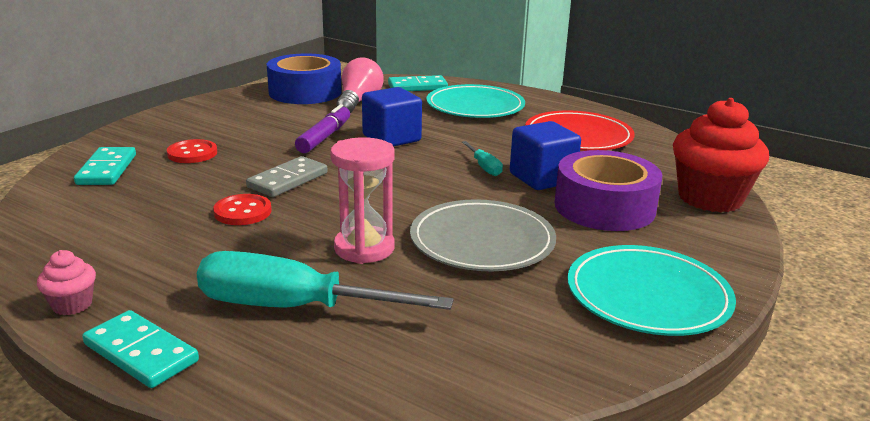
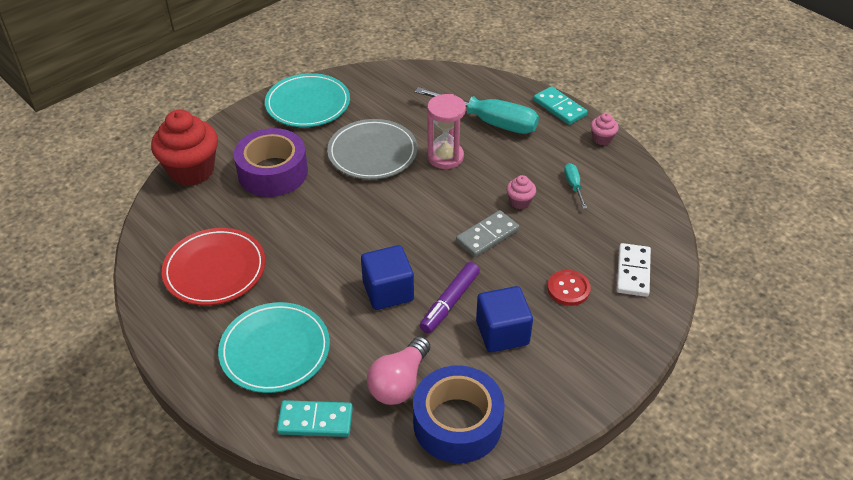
camera: 165 degrees left, 20 degrees up
turquoise domino [74,147,136,185] -> white domino [617,243,651,297]
red button [213,194,272,225] -> pink cupcake [506,175,536,209]
turquoise screwdriver [462,141,503,176] -> turquoise screwdriver moved to [564,163,587,209]
blue cube [510,121,581,190] -> blue cube moved to [476,286,533,353]

